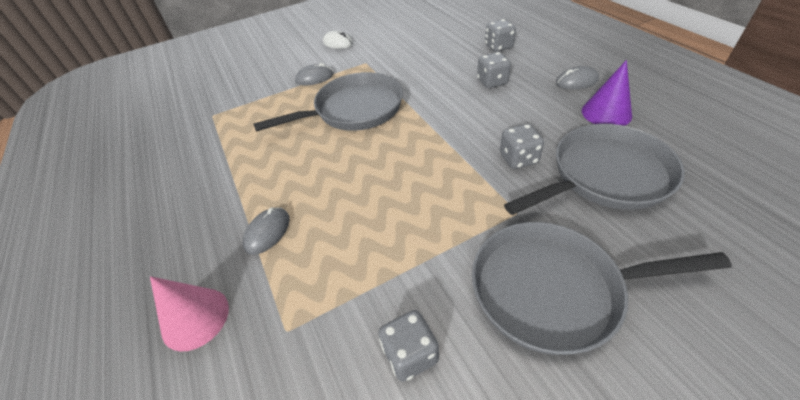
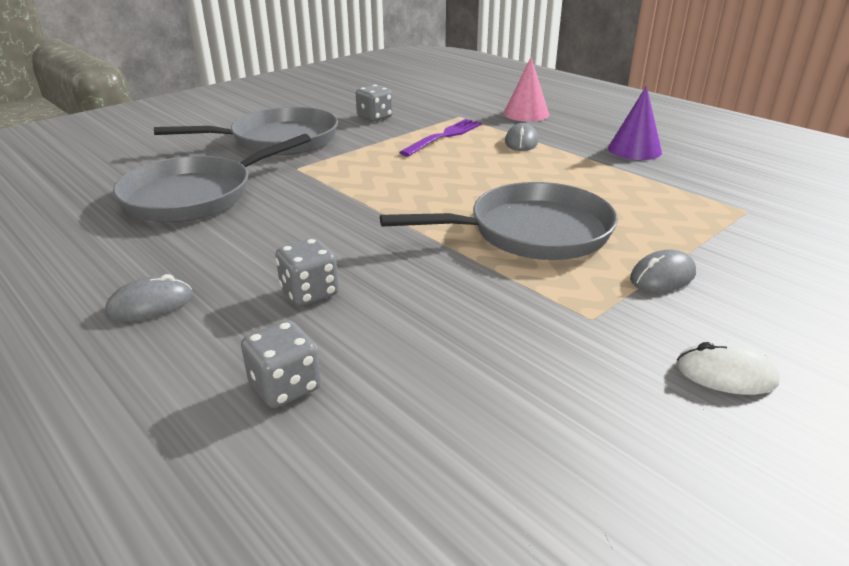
camera: 160 degrees right, 15 degrees down
grey pan [253,72,403,132] -> grey pan turned 150 degrees counterclockwise [380,182,618,260]
grey dice [500,124,544,169] -> none
purple cone [582,60,632,126] -> purple cone moved to [608,86,662,160]
none -> purple fork [399,119,482,156]

